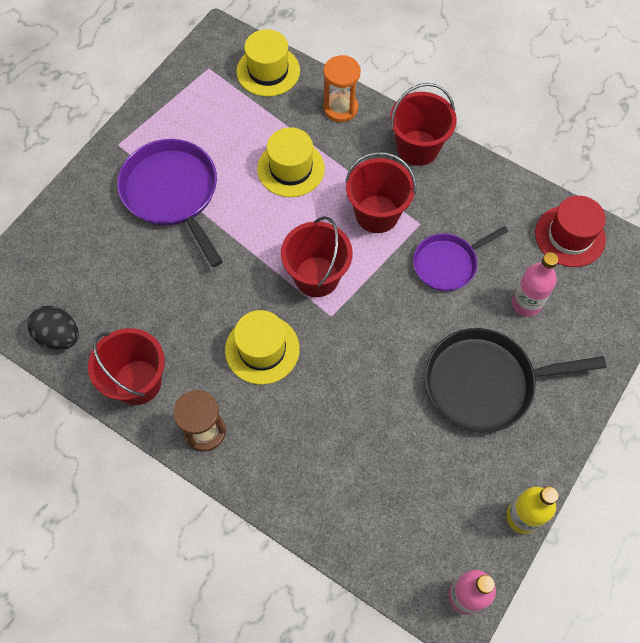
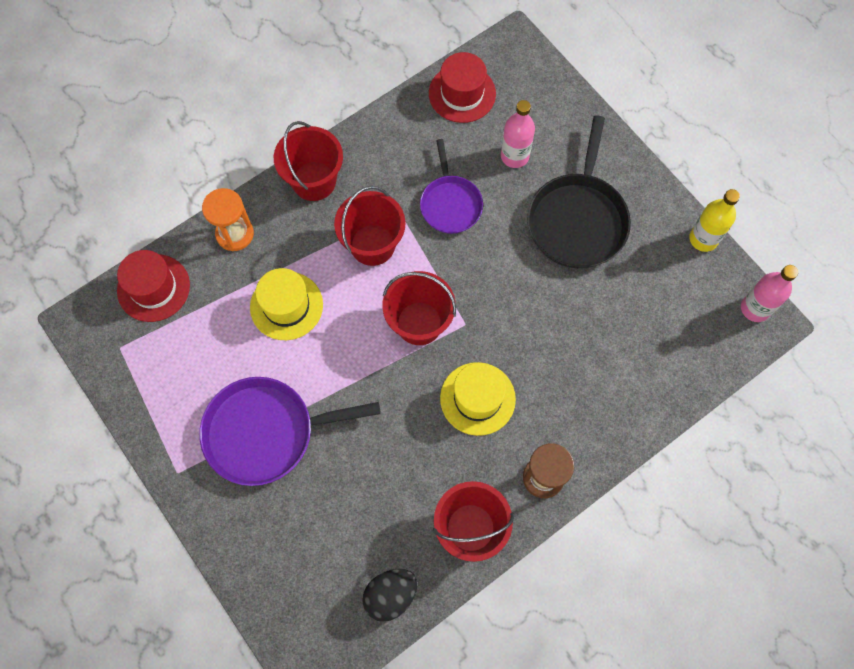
camera: 70 degrees left, 5 degrees up
yellow hat [236,29,300,97] -> red hat [117,250,190,322]

